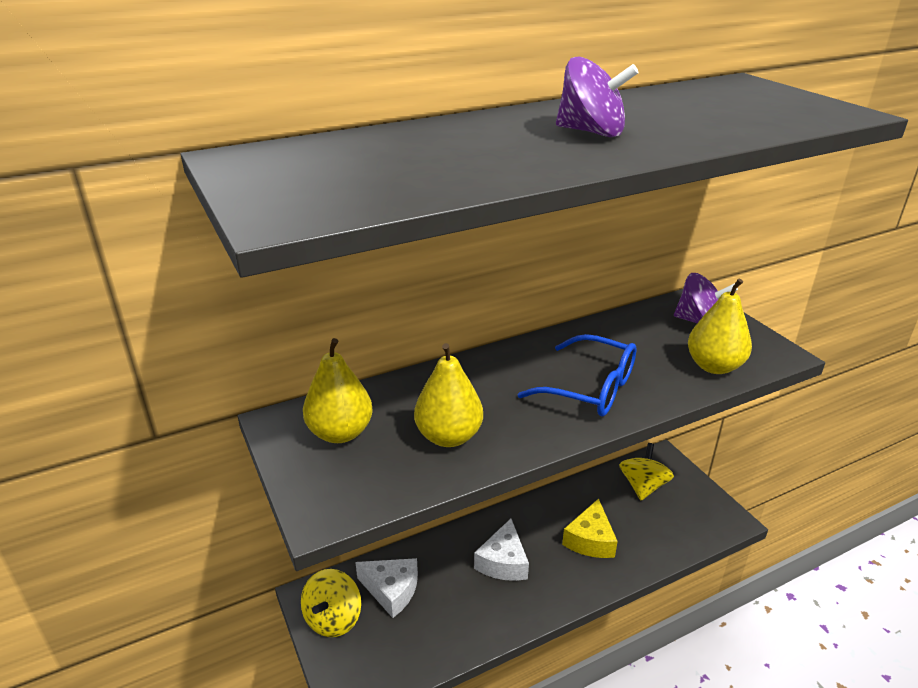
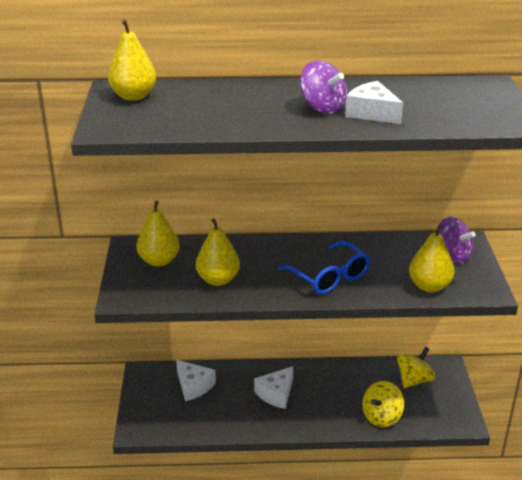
camera: 25 degrees right, 0 degrees up
yellow spinning top [301,569,361,637] -> yellow spinning top moved to [362,381,404,427]
yellow cheese [562,498,618,558] -> none
none -> yellow pear [108,19,156,101]
none -> white cheese [345,81,403,124]

